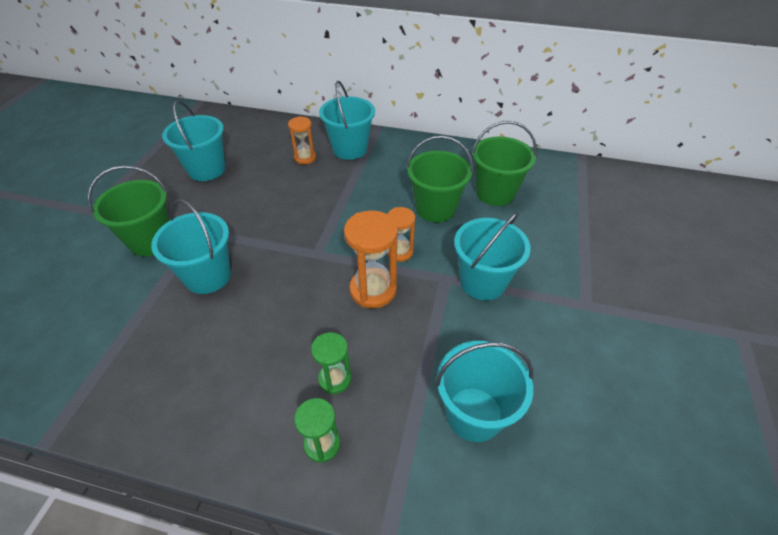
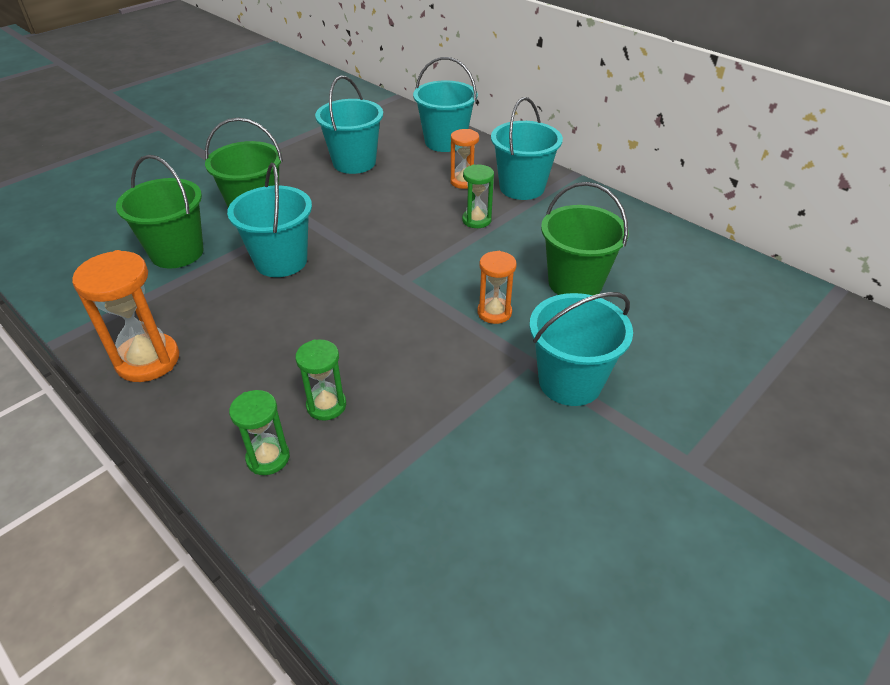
camera: 30 degrees right, 5 degrees down
orange hourglass [344,211,398,308] -> orange hourglass moved to [72,250,179,382]
turquoise bucket [435,341,533,442] -> turquoise bucket moved to [413,57,478,152]
green bucket [471,121,537,206] -> green bucket moved to [116,155,204,268]
none -> green hourglass [462,164,494,228]

